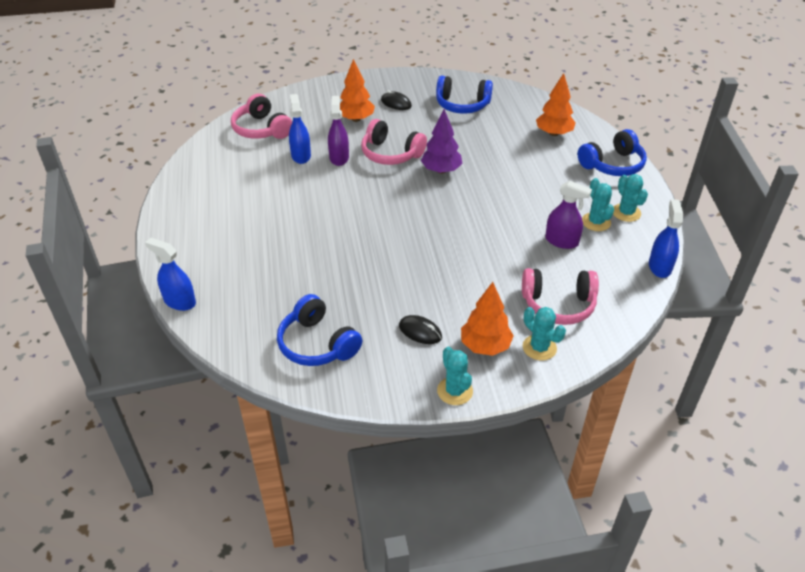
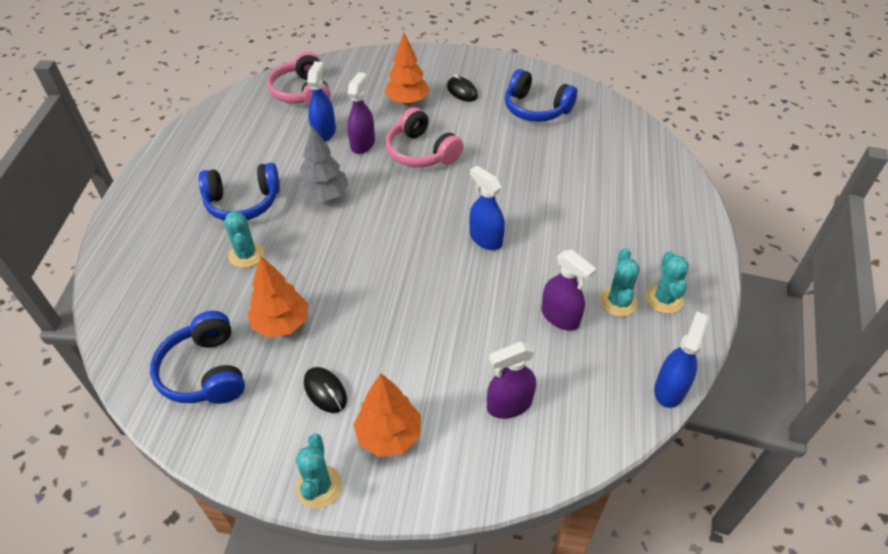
camera: 20 degrees right, 5 degrees up
blue spray bottle [145,238,196,311] -> blue spray bottle moved to [469,166,505,250]
purple tree [421,109,463,174] -> none
pink headphones [522,268,599,325] -> purple spray bottle [487,342,536,419]
turquoise cactus [523,307,566,361] -> turquoise cactus moved to [224,210,264,268]
orange tree [536,73,575,136] -> orange tree moved to [248,256,308,338]
blue headphones [577,129,647,176] -> blue headphones moved to [199,163,280,221]
none -> grey tree [297,126,349,202]

